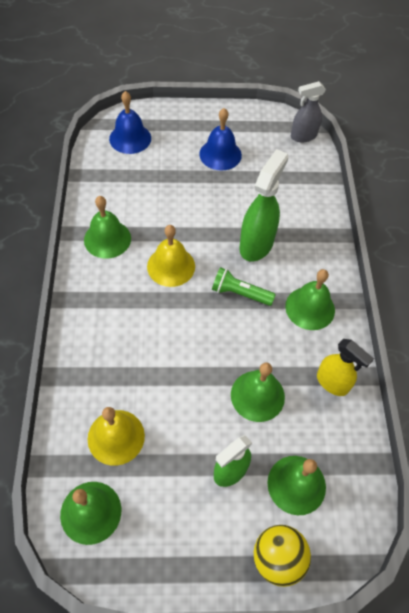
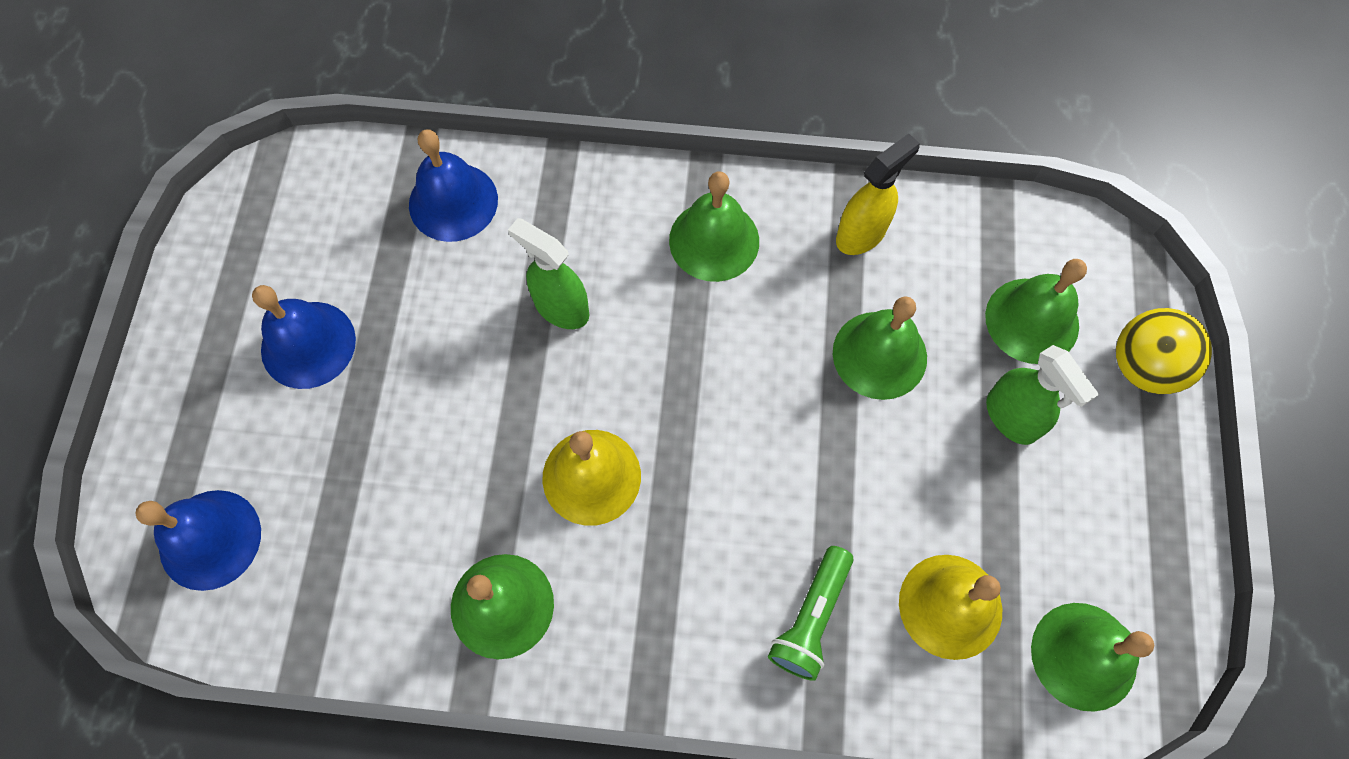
camera: 80 degrees left, 10 degrees up
green flashlight [212,267,276,306] -> green flashlight moved to [768,546,854,681]
green spray bottle [239,149,288,261] -> green spray bottle [508,218,589,329], size x0.66
grey spray bottle [291,81,326,142] -> none
none -> blue bell [409,129,498,242]

